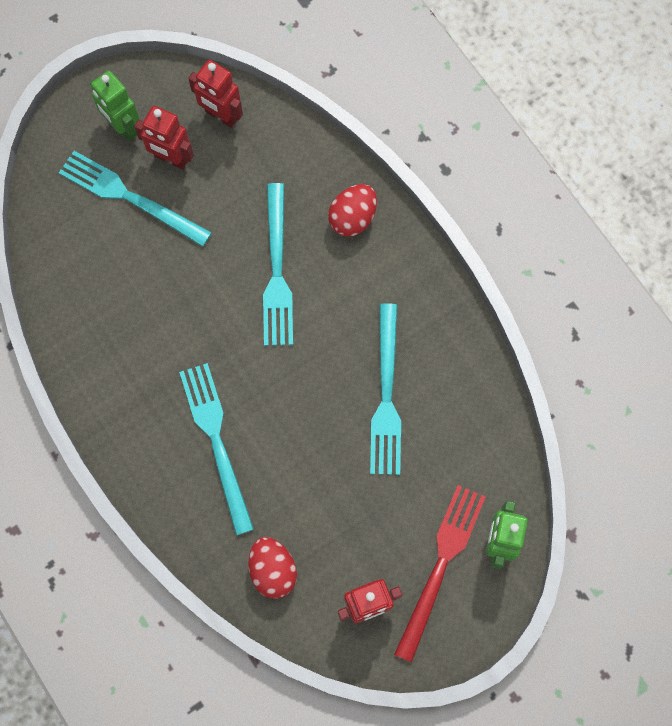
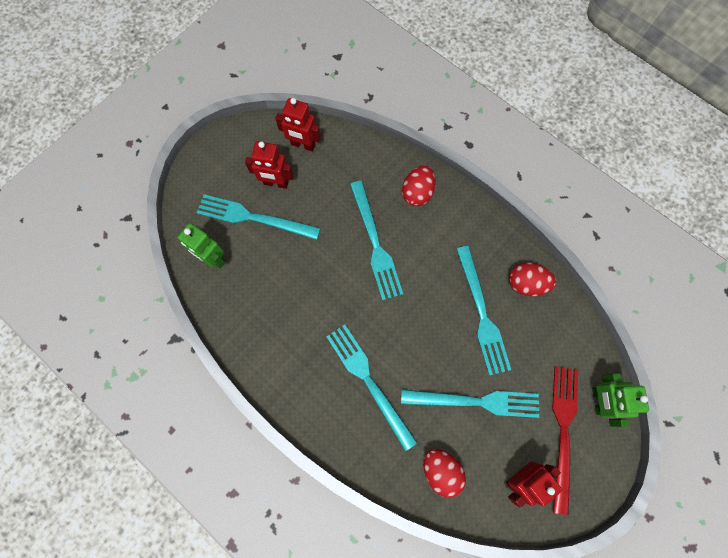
camera: 15 degrees left, 0 degrees up
green robot [90,71,139,141] -> green robot moved to [177,223,226,269]
none -> turquoise fork [401,389,539,418]
none -> red egg [509,262,556,296]

